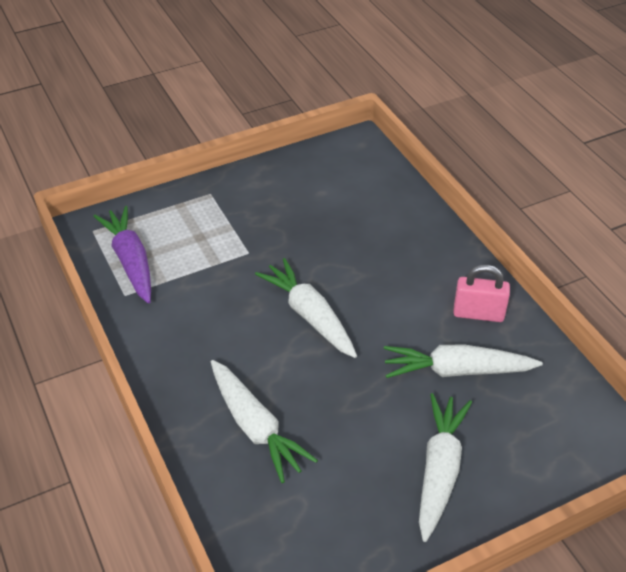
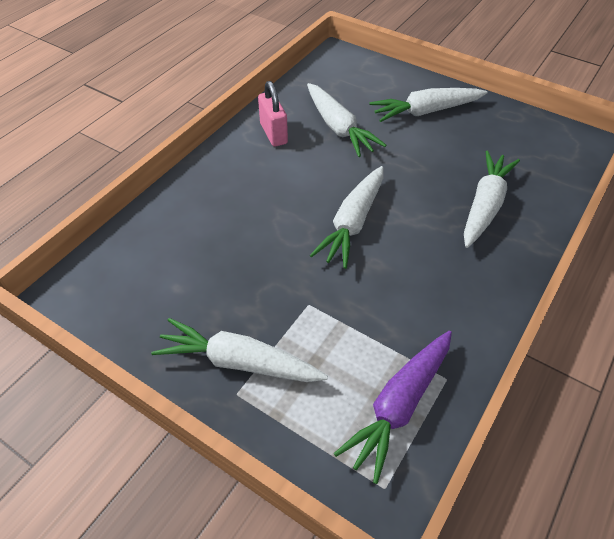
camera: 120 degrees left, 5 degrees up
none -> white carrot [151,318,328,382]

